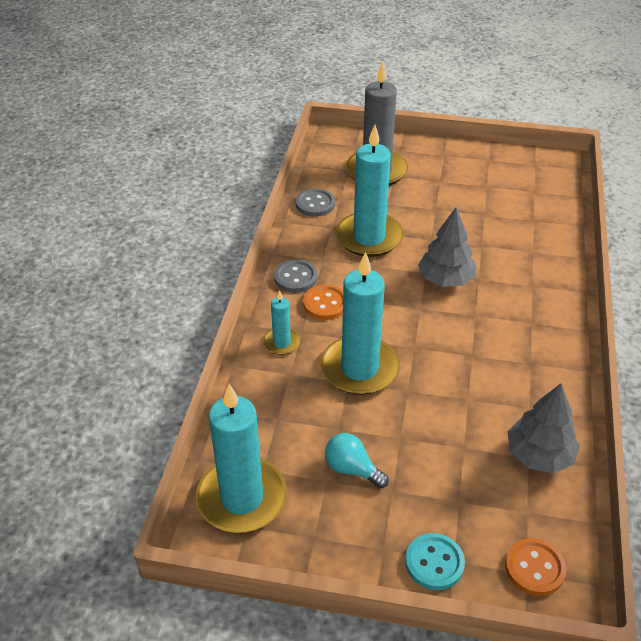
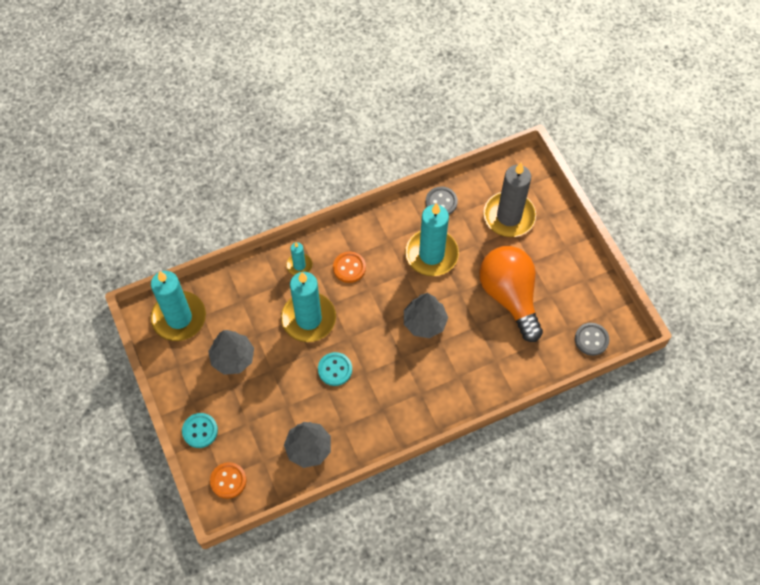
camera: 55 degrees right, 20 degrees up
grey button [274,259,318,293] -> grey button moved to [575,323,610,356]
turquoise light bulb [325,433,389,488] -> grey tree [208,330,254,375]
none -> turquoise button [318,352,352,386]
none -> orange light bulb [479,246,543,342]

